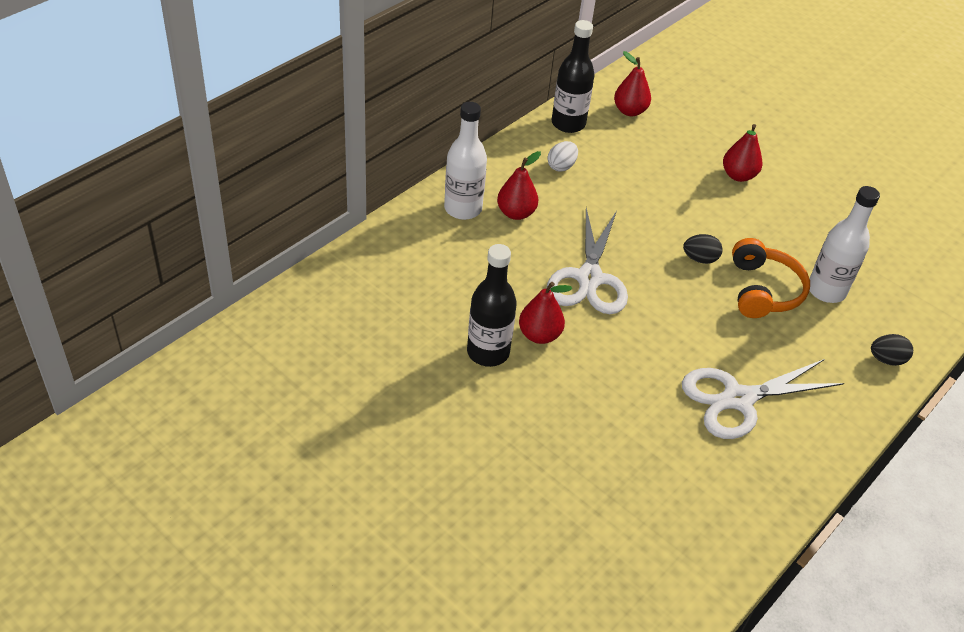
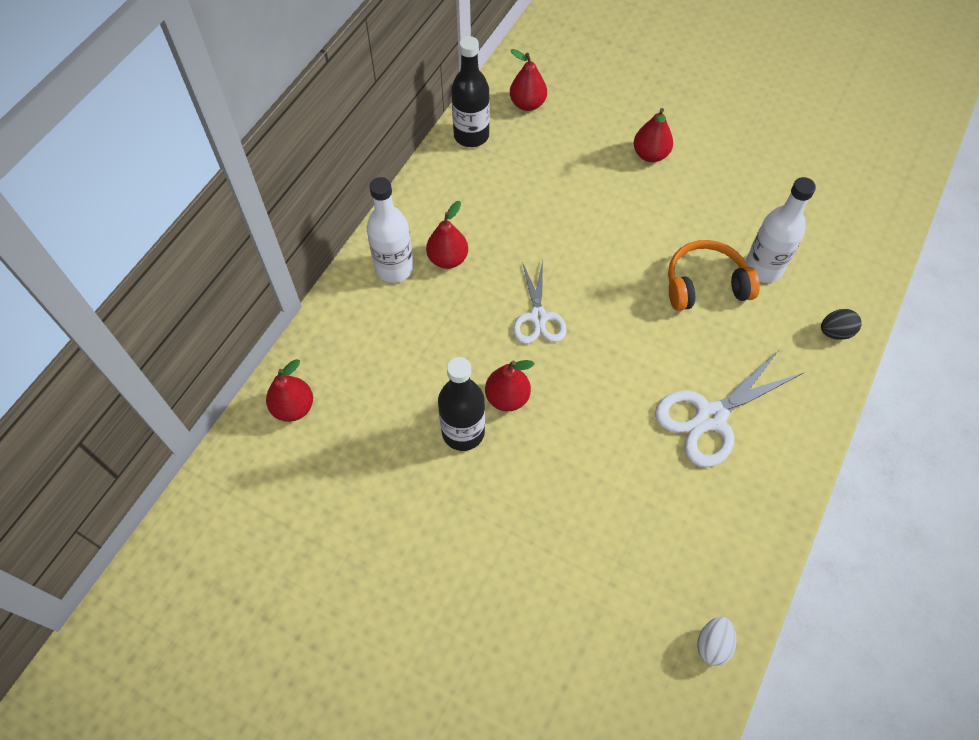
camera: 10 degrees left, 15 degrees up
white scissors [546,208,628,314] -> white scissors [513,261,567,344], size x0.66
white egg [547,141,578,172] -> white egg moved to [697,617,736,666]
black egg [683,234,723,264] -> none
orange headphones [732,238,810,318] -> orange headphones turned 90 degrees counterclockwise [668,240,760,311]
none -> red pear [266,359,313,422]

